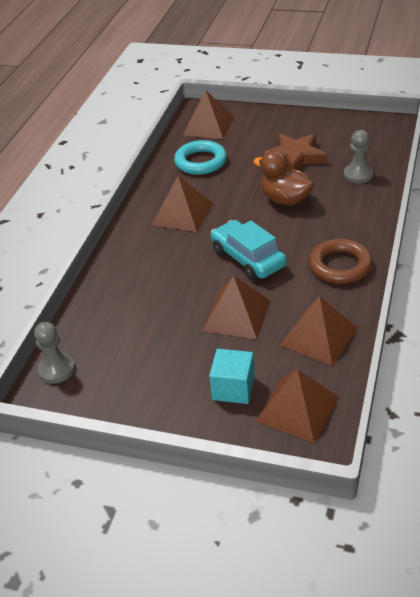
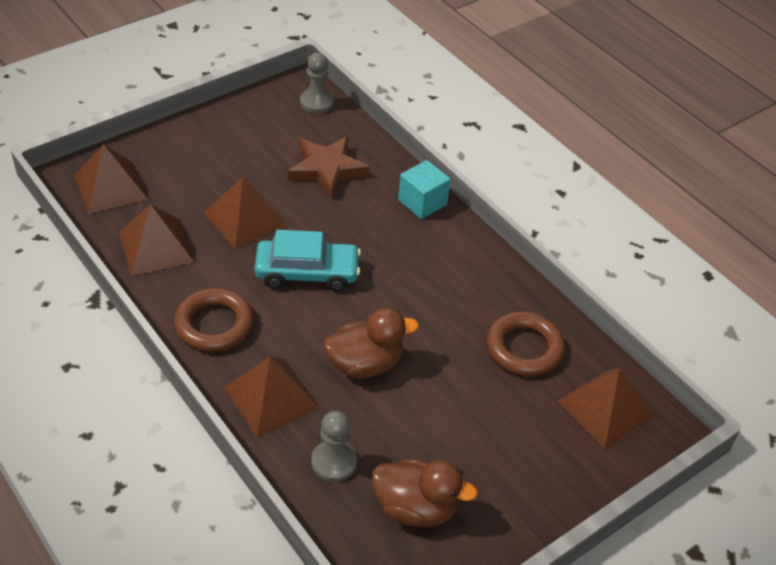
camera: 120 degrees right, 5 degrees up
brown pyramid [152,176,213,232] -> brown pyramid moved to [224,356,319,437]
turquoise ring [174,140,227,175] -> brown ring [486,311,565,376]
turquoise cube [209,349,255,404] -> turquoise cube moved to [398,160,451,219]
brown star [263,133,327,170] -> brown star moved to [288,136,370,199]
none -> brown duck [372,459,478,527]

